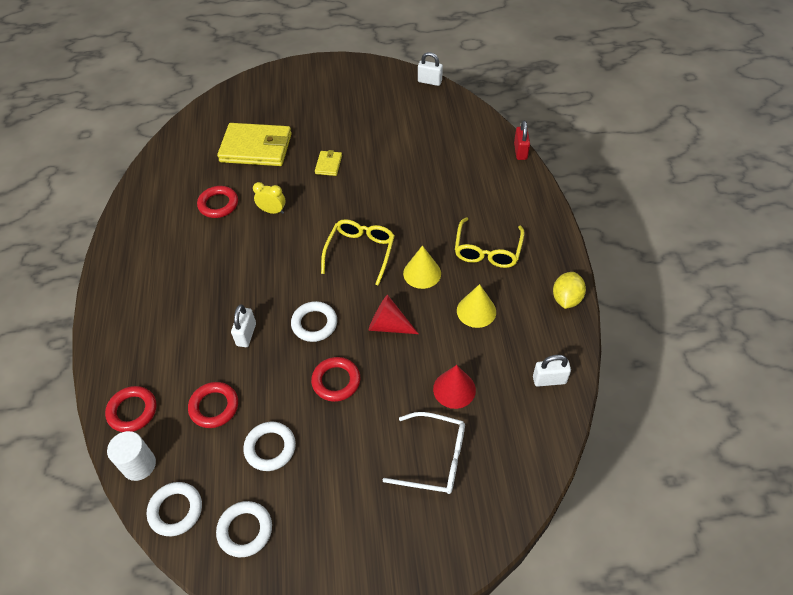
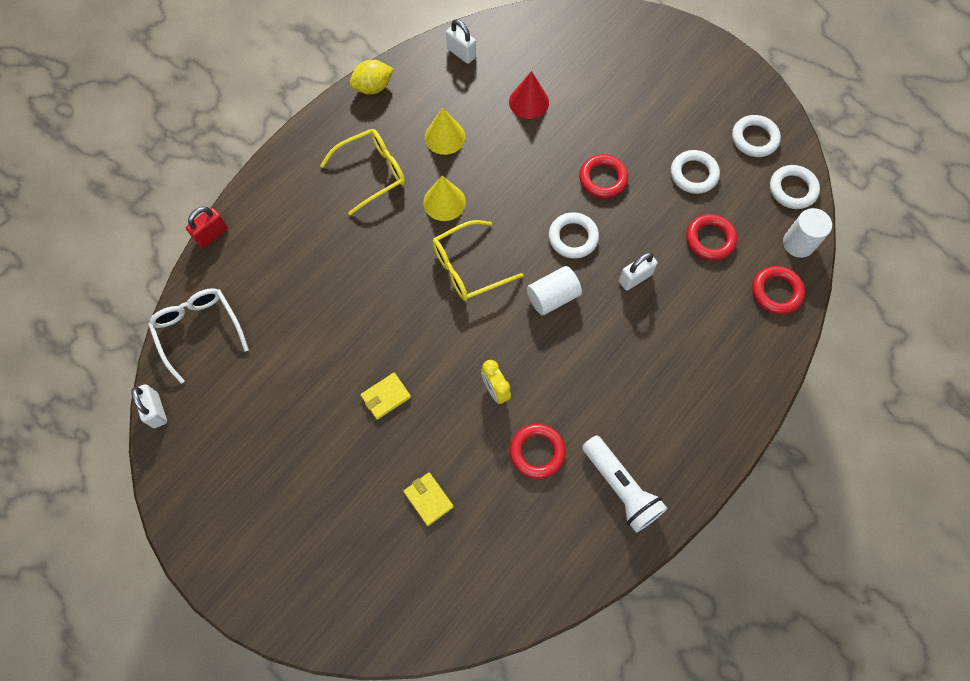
camera: 135 degrees left, 15 degrees up
yellow wallet [217,123,292,166] -> yellow wallet [403,473,454,526], size x0.45
red cone [369,295,419,334] -> none
white glasses [383,412,465,494] -> white glasses moved to [148,288,249,384]
none -> white cylinder [527,266,582,315]
none -> white flashlight [582,435,668,533]

